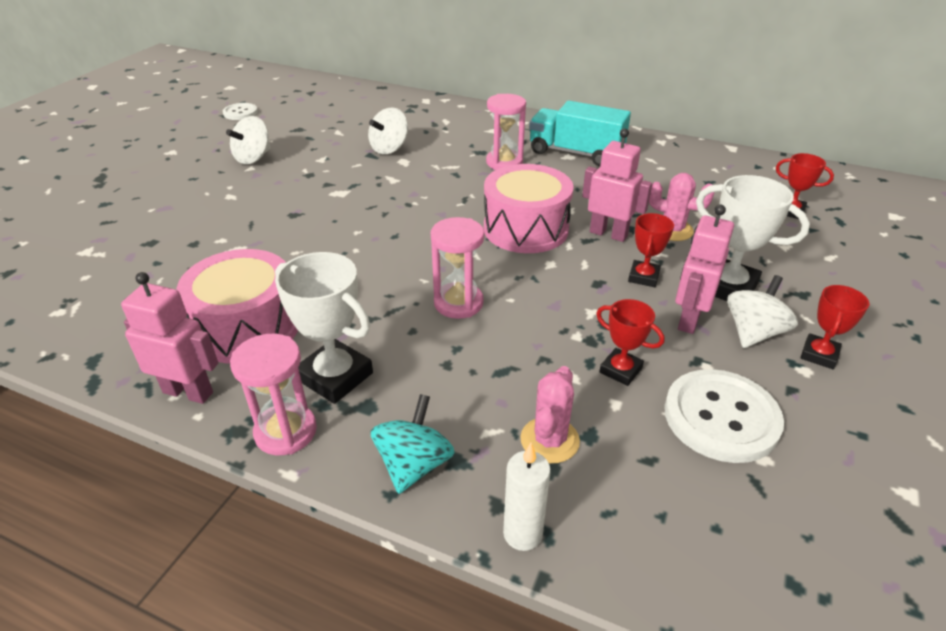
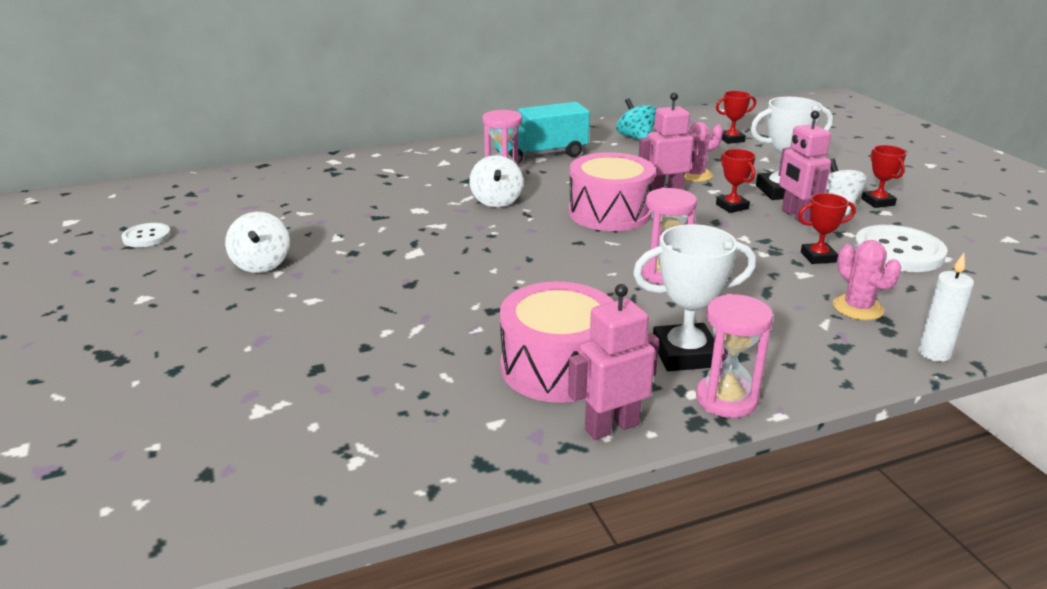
camera: 45 degrees left, 10 degrees down
white spinning top [368,107,408,154] -> white spinning top moved to [469,155,523,208]
turquoise spinning top [370,394,455,494] -> turquoise spinning top moved to [616,98,657,140]

